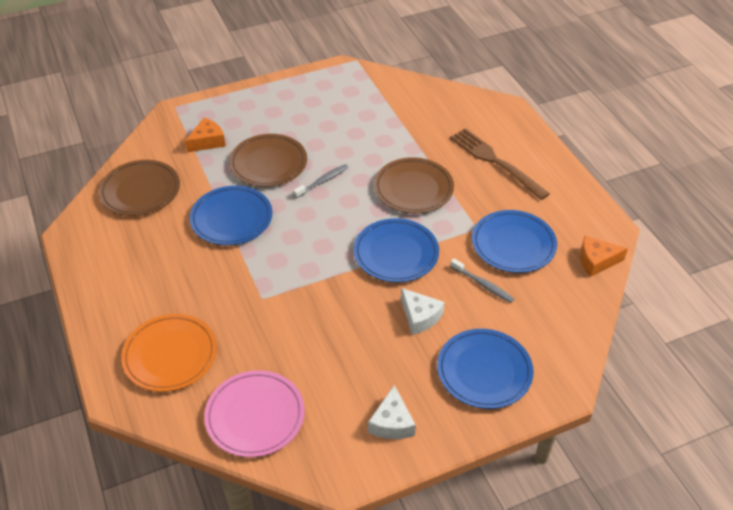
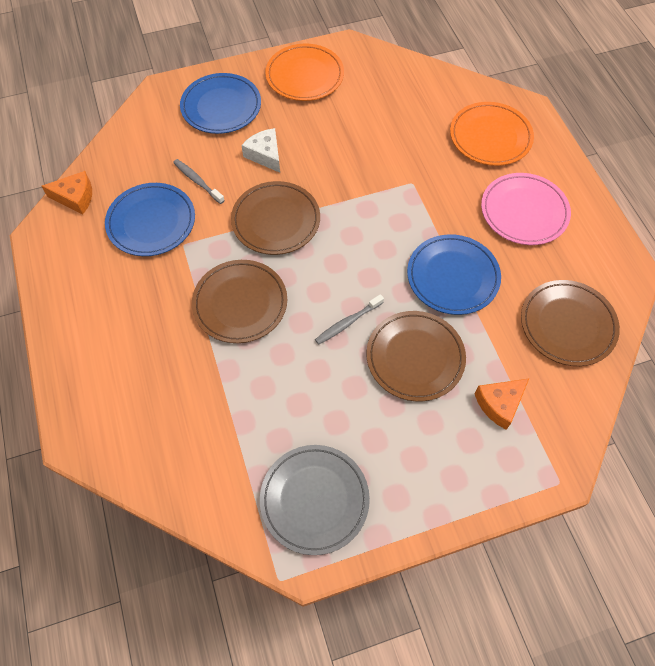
camera: 175 degrees left, 15 degrees up
pink plate [204,370,305,457] -> pink plate moved to [481,173,571,245]
blue plate [354,218,439,283] -> brown plate [231,181,320,255]
white cheese [368,385,416,439] -> orange plate [265,44,344,101]
brown fork [450,128,550,200] -> none
none -> grey plate [260,445,370,555]

